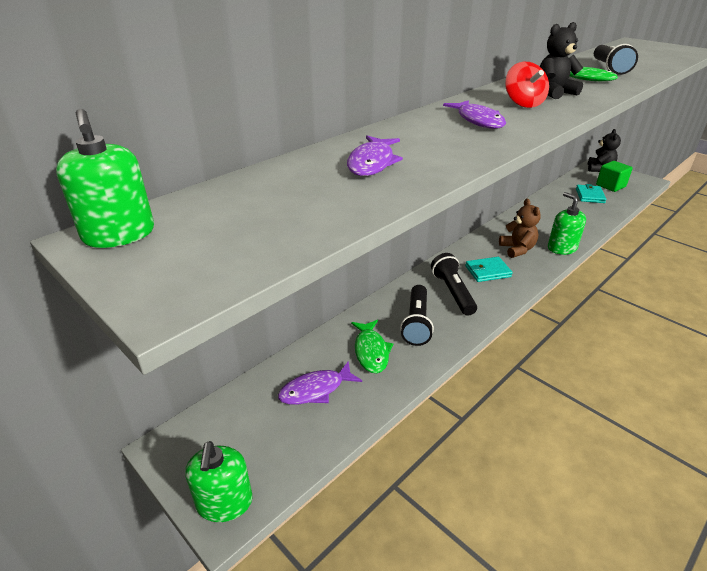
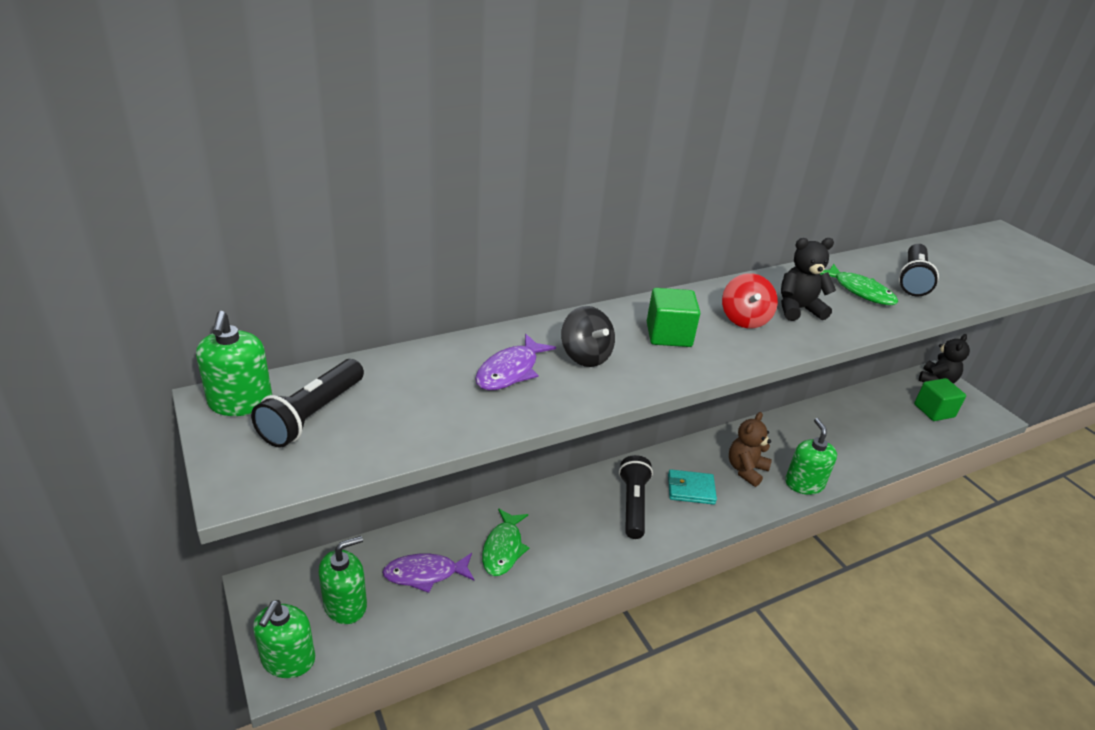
camera: 15 degrees right, 0 degrees up
black flashlight [400,285,434,346] -> black flashlight moved to [251,359,364,448]
purple fish [443,100,506,129] -> green cube [647,288,700,347]
brown teddy bear [499,199,541,258] -> brown teddy bear turned 150 degrees counterclockwise [729,412,772,487]
turquoise wallet [576,184,606,203] -> none
none -> green soap dispenser [318,536,367,624]
none -> black spinning top [561,306,615,367]

